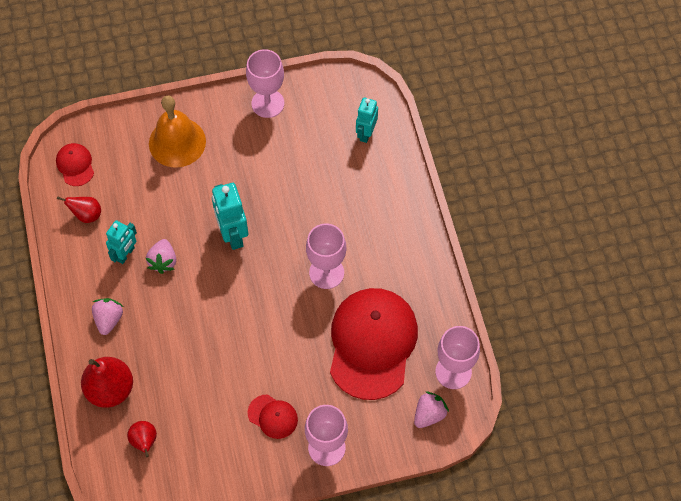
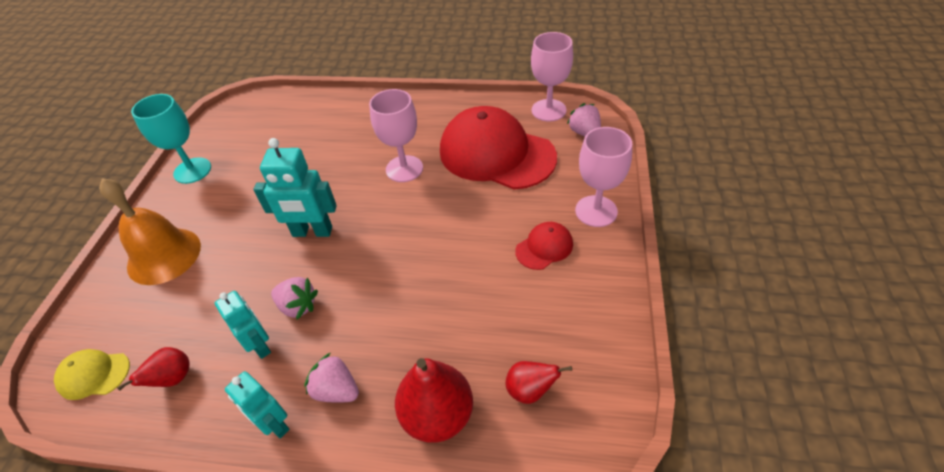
camera: 65 degrees left, 15 degrees down
red cap [56,143,94,186] -> yellow cap [54,349,130,400]
pink goblet [246,49,284,118] -> turquoise goblet [131,94,211,184]
turquoise robot [356,97,378,143] -> turquoise robot moved to [225,371,290,439]

